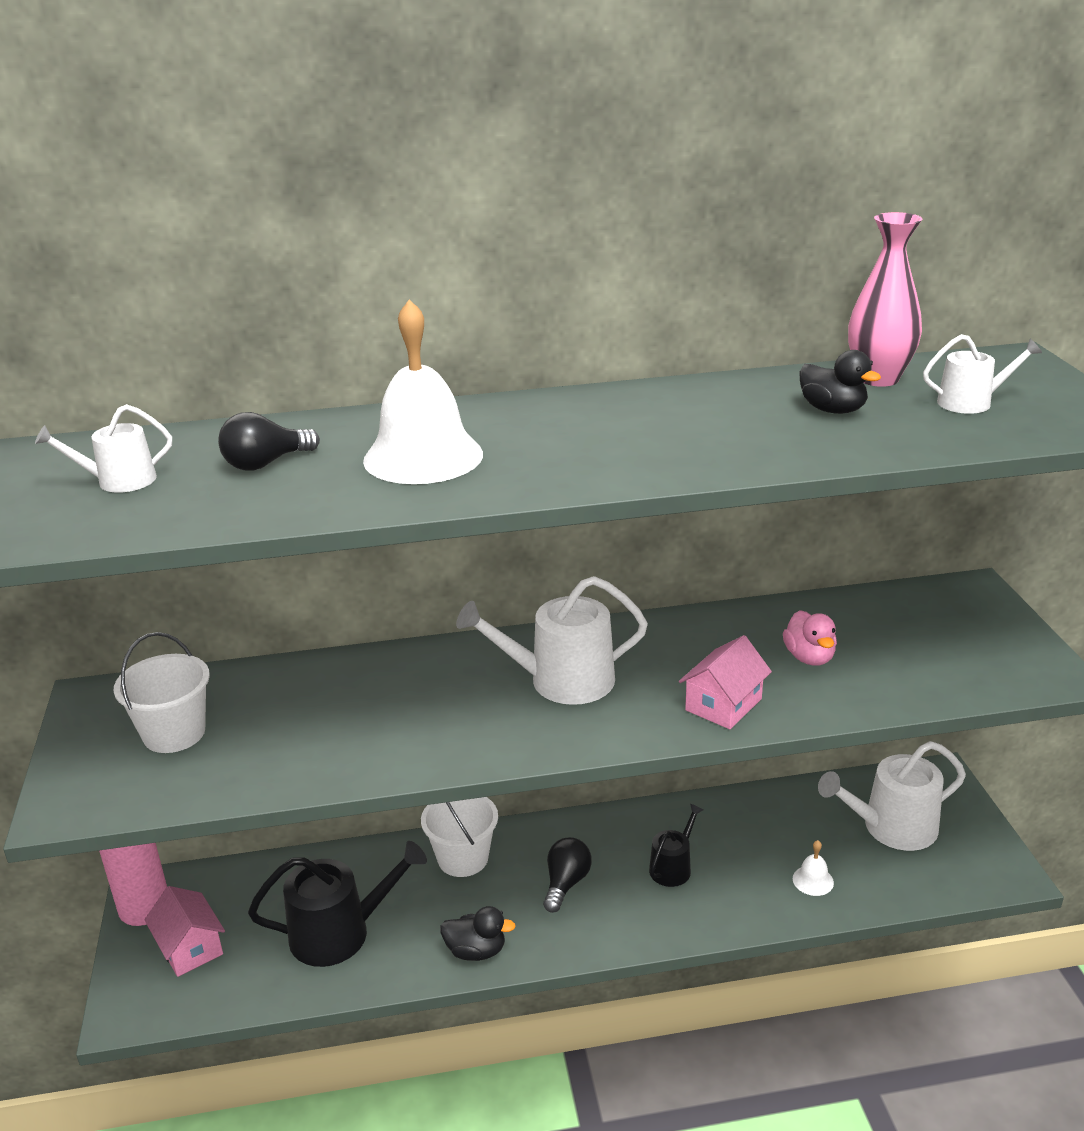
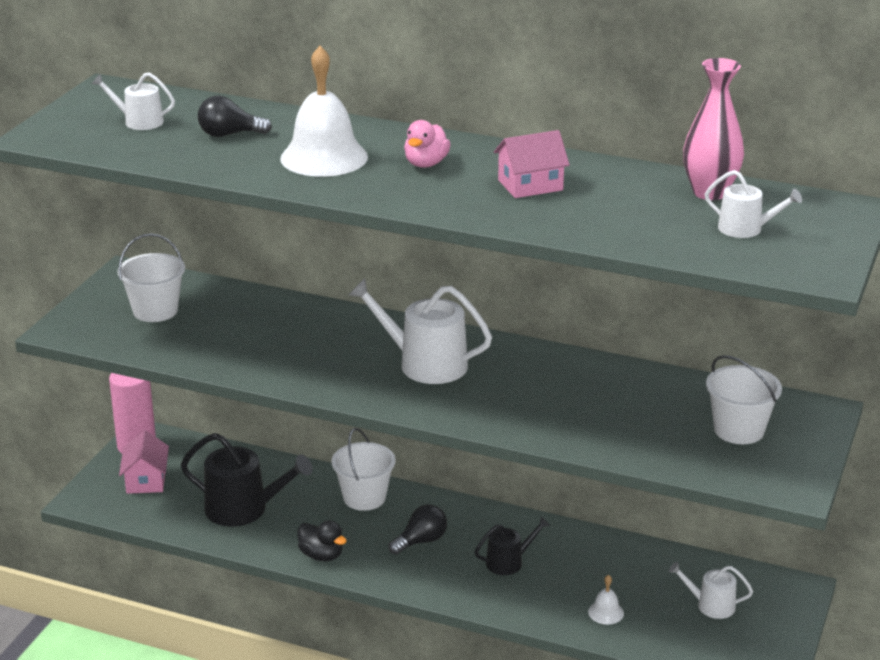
camera: 30 degrees right, 0 degrees up
pink house [679,635,772,729] -> pink house moved to [494,130,570,198]
pink duck [783,610,837,666] -> pink duck moved to [404,120,451,168]
black duck [799,350,881,414] -> none
white watering can [818,741,966,851] -> white watering can [668,562,753,619], size x0.56
none -> white bucket [706,355,782,444]

